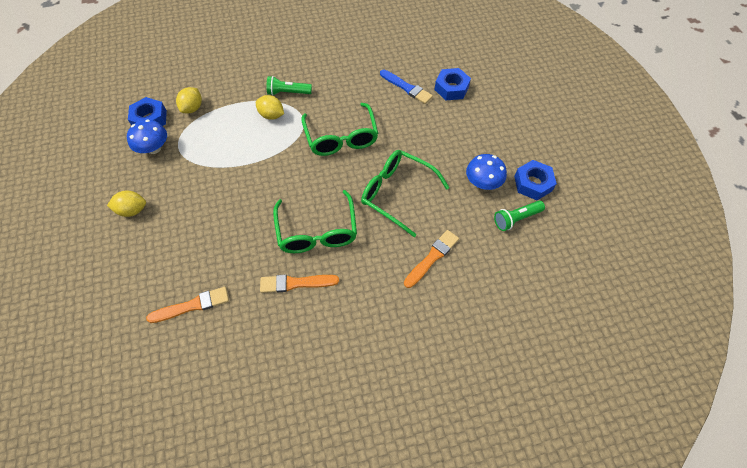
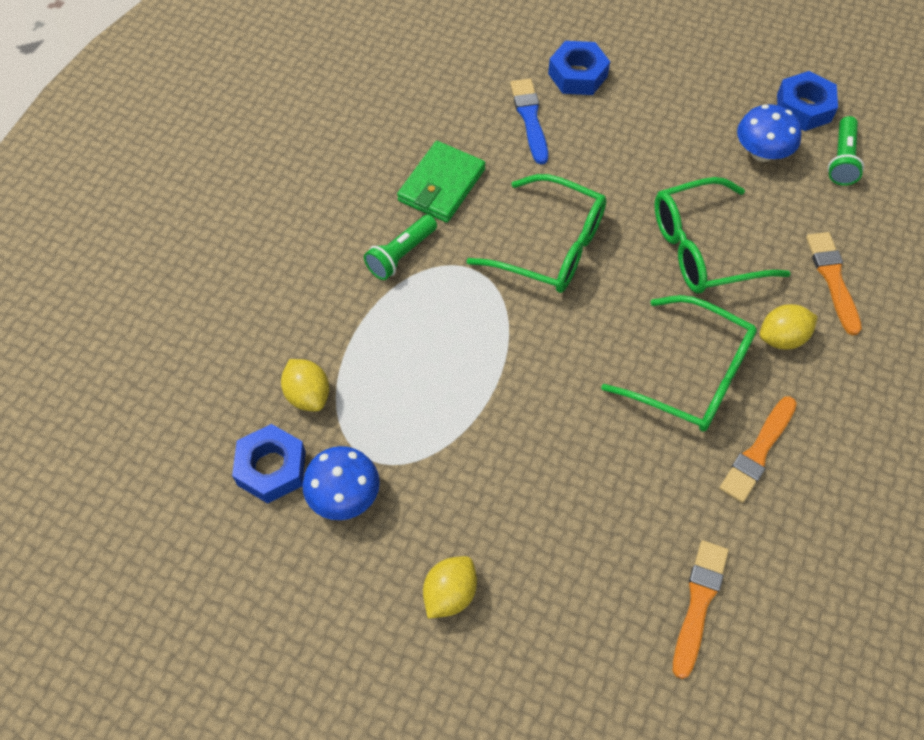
camera: 50 degrees left, 0 degrees up
yellow lemon [256,95,284,120] -> yellow lemon moved to [760,304,818,350]
blue brush [380,70,433,104] -> blue brush turned 90 degrees counterclockwise [510,78,548,165]
none -> green wallet [397,141,486,223]

